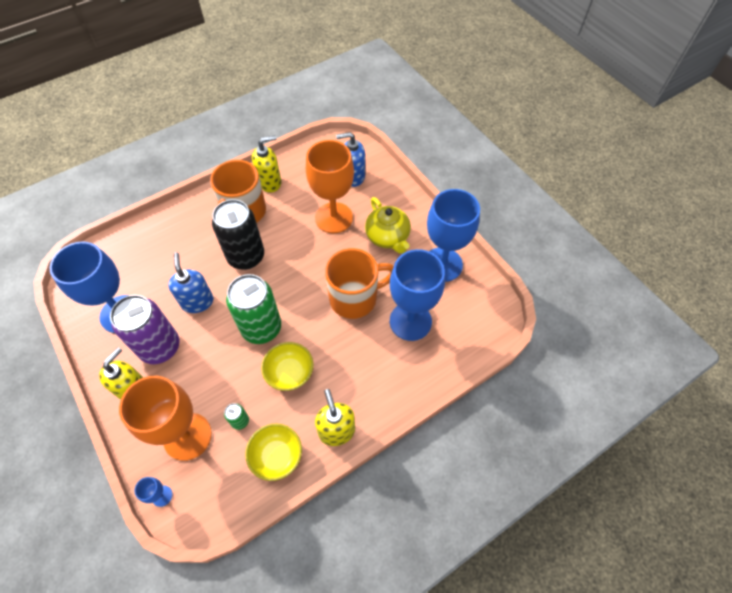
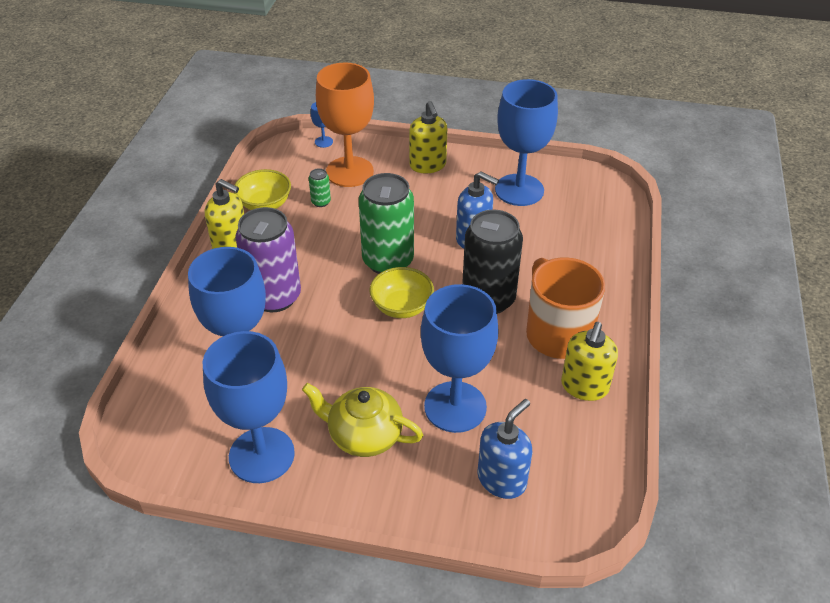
camera: 135 degrees right, 15 degrees down
purple can [110,295,179,364] -> purple can moved to [235,207,301,312]
yellow bowl [261,342,313,391] -> yellow bowl moved to [369,267,434,318]
orange goblet [306,140,354,233] -> blue goblet [421,284,499,433]
orange mug [325,248,394,319] -> none

